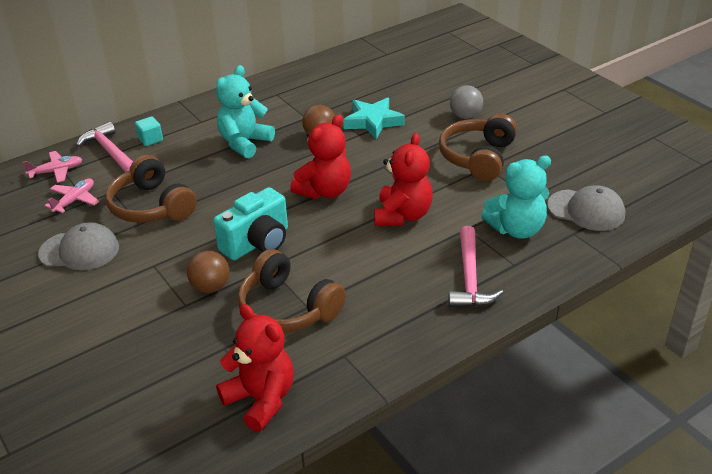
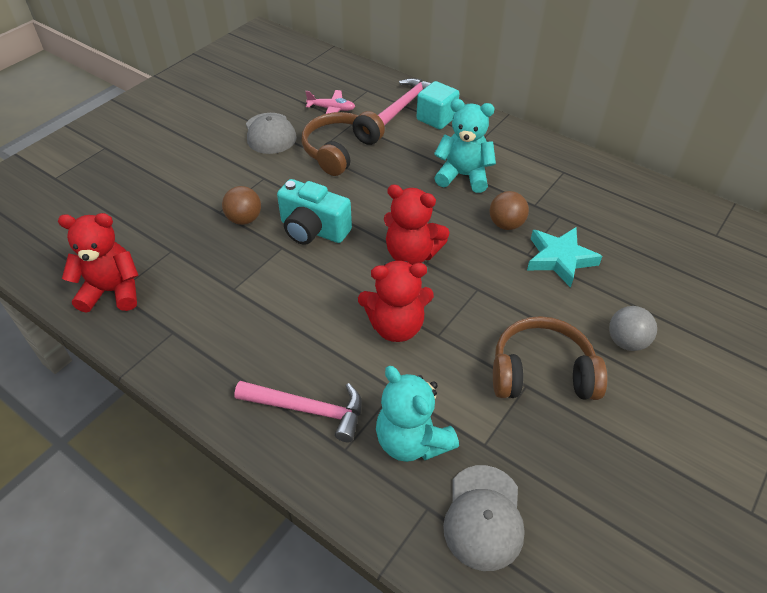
camera: 70 degrees right, 10 degrees up
pink plane [22,151,83,183] -> none
turquoise cube [135,116,163,146] -> turquoise cube [417,81,459,129], size x1.62
red teddy bear [216,304,294,432] -> red teddy bear turned 120 degrees counterclockwise [58,213,139,313]
brown headphones [238,249,346,333] -> none
pink hammer [449,226,503,307] -> pink hammer turned 150 degrees counterclockwise [234,381,362,442]

